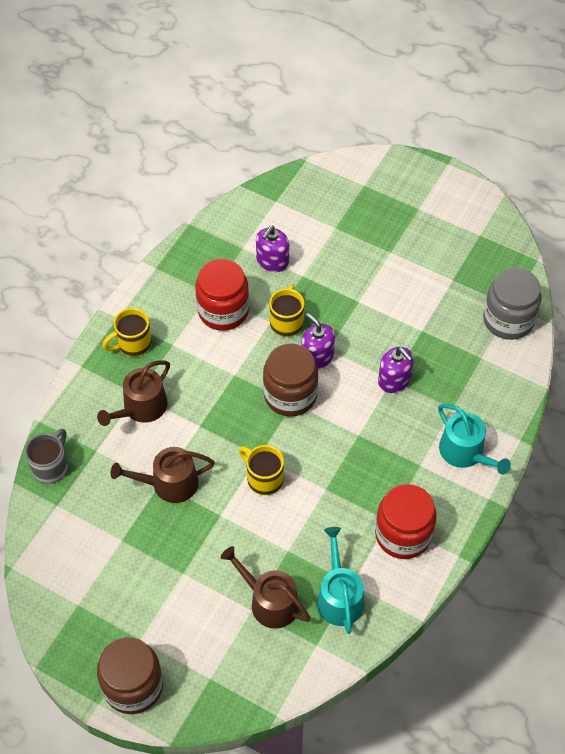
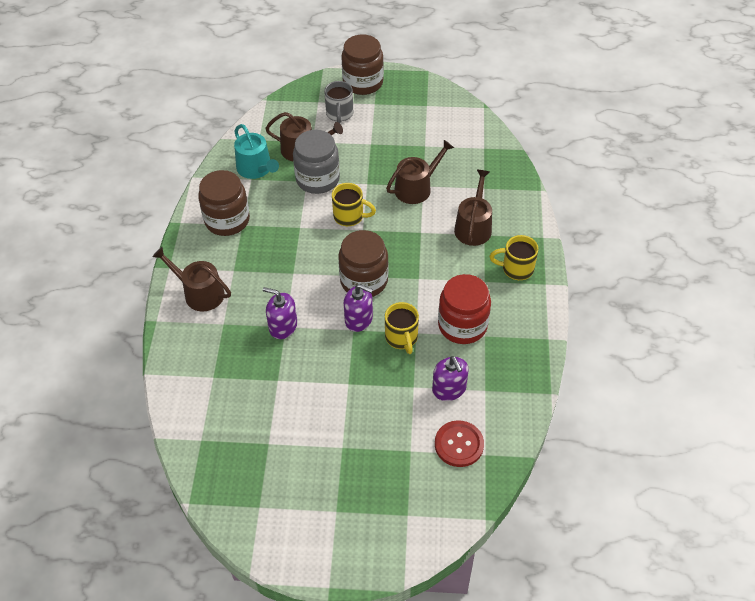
camera: 155 degrees right, 5 degrees down
grey mug [25,429,68,483] -> grey mug moved to [324,81,353,123]
yellow mug [102,308,152,357] -> yellow mug turned 120 degrees counterclockwise [490,235,539,280]
purple soap dispenser [256,226,289,272] -> purple soap dispenser turned 150 degrees clockwise [432,356,469,401]
red jar [375,484,437,559] -> brown jar [198,170,250,236]
turquoise watering can [438,404,511,475] -> brown watering can [152,247,231,311]
grey jar [483,268,542,340] -> grey jar moved to [293,130,340,194]
none -> red button [435,420,484,467]

